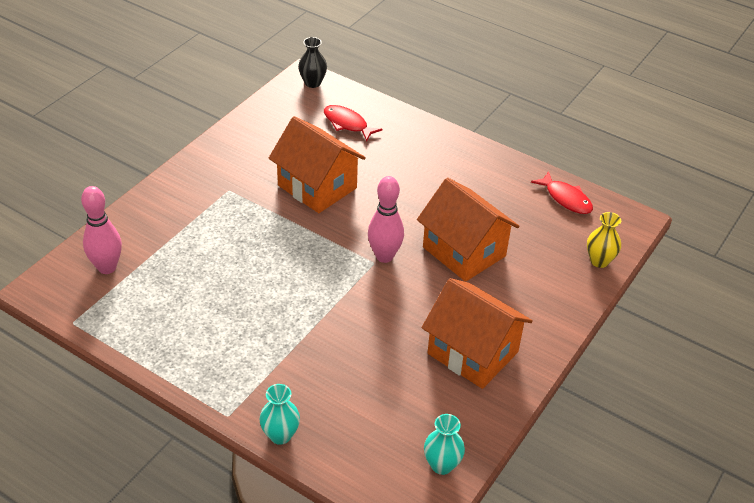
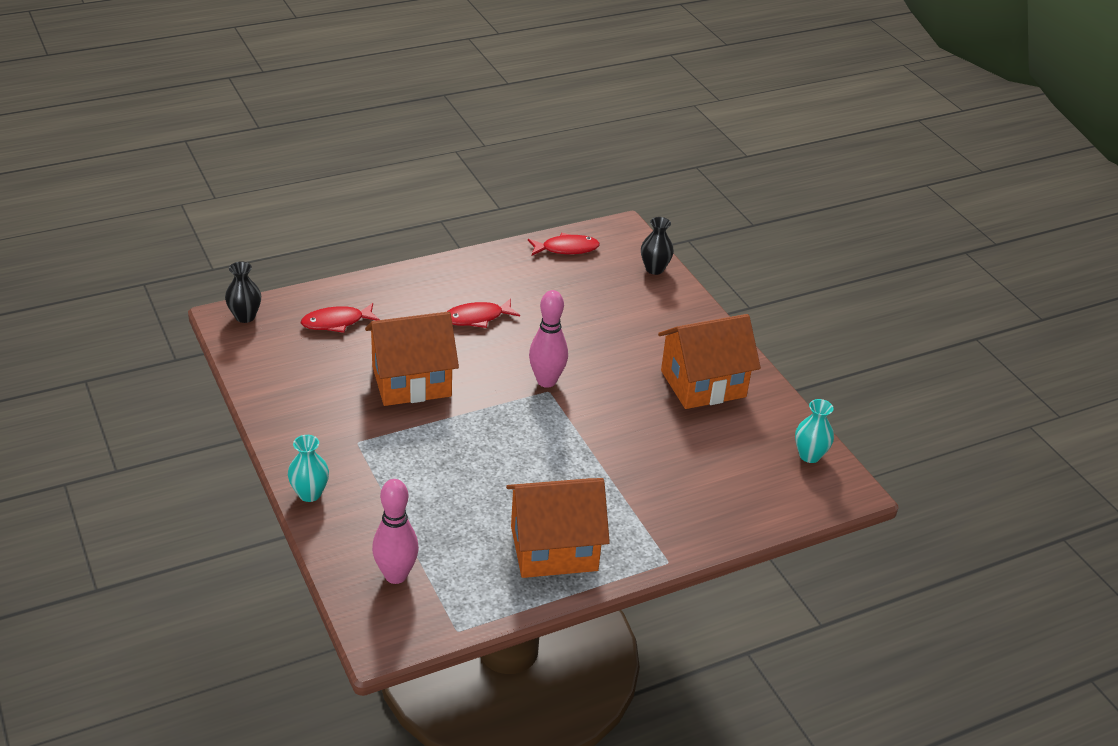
camera: 60 degrees left, 5 degrees down
turquoise vase [259,384,300,445] -> turquoise vase moved to [288,435,329,502]
orange house [417,178,520,282] -> orange house moved to [506,478,610,578]
yellow vase [587,212,621,268] -> black vase [641,217,674,275]
none -> red fish [447,298,520,328]

